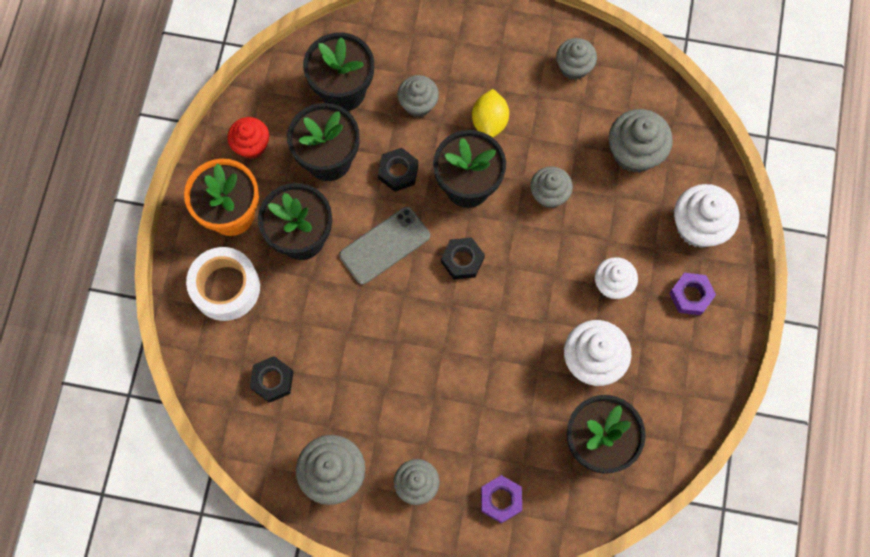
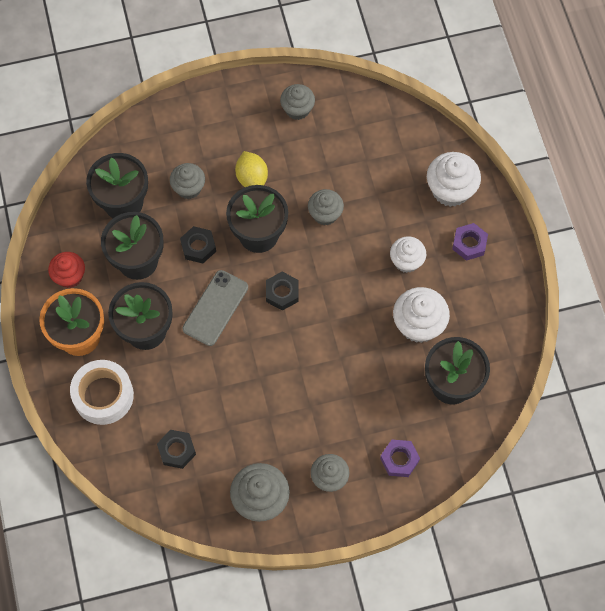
camera: 25 degrees left, 5 degrees down
grey cupcake [609,109,673,173] -> none

